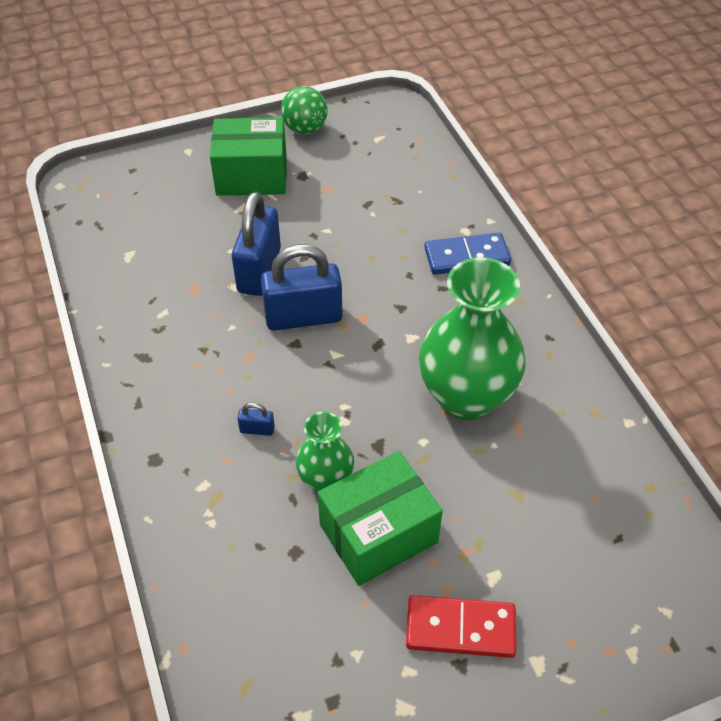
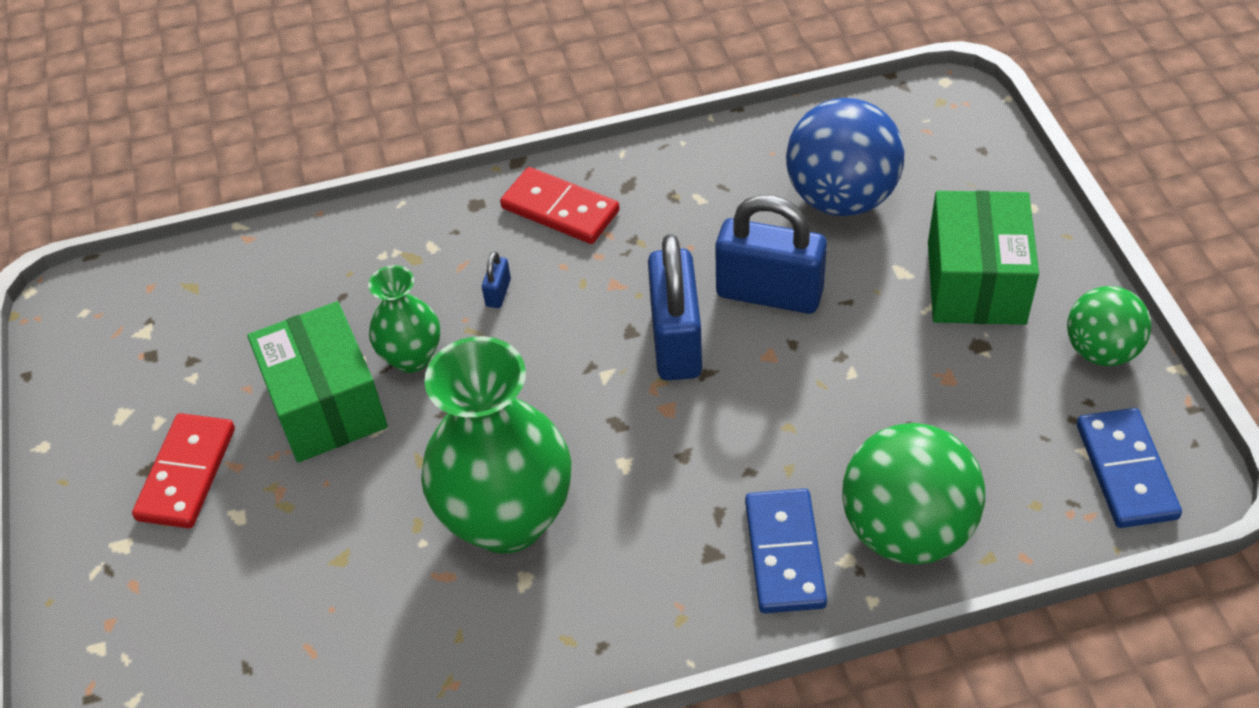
camera: 100 degrees right, 0 degrees up
none -> red domino [500,167,620,244]
none -> blue ball [786,98,904,216]
none -> green ball [842,423,985,564]
none -> blue domino [1077,408,1182,528]

